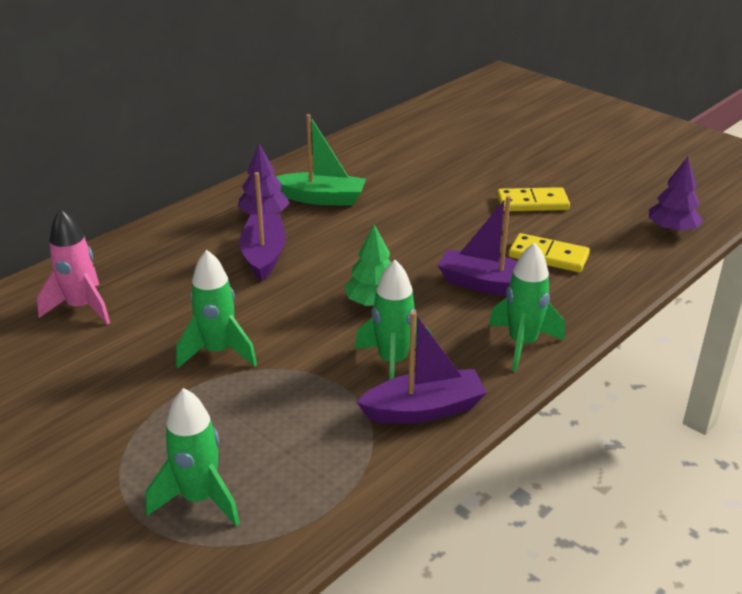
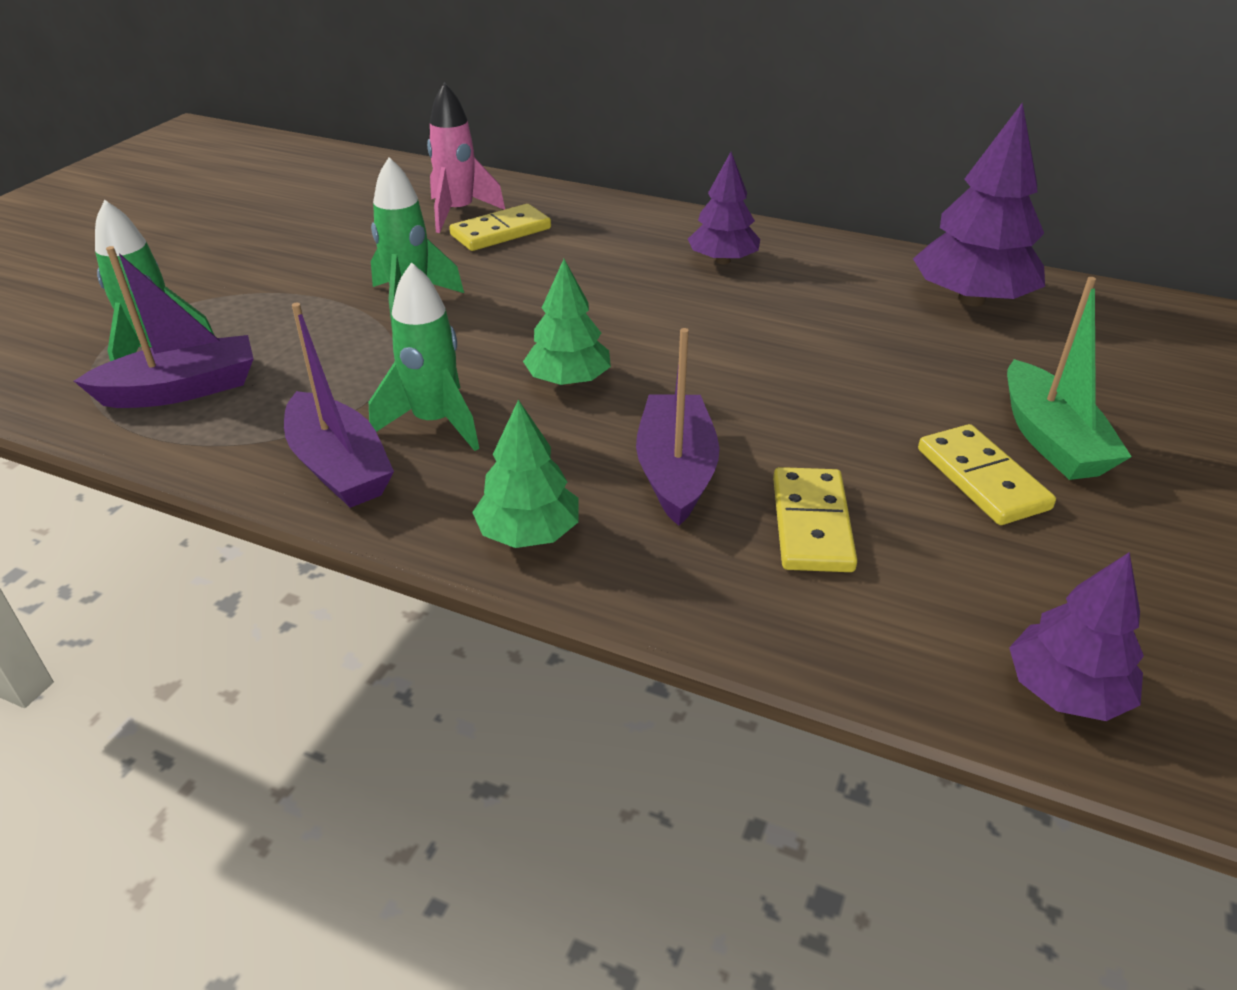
camera: 70 degrees right, 5 degrees up
purple boat [239,172,286,281] -> purple boat moved to [74,246,254,408]
green boat [276,114,366,206] -> green boat moved to [1007,277,1132,480]
green rocket [488,242,565,372] -> green tree [472,400,579,548]
none -> yellow domino [449,204,551,251]
none -> purple tree [913,103,1045,306]

